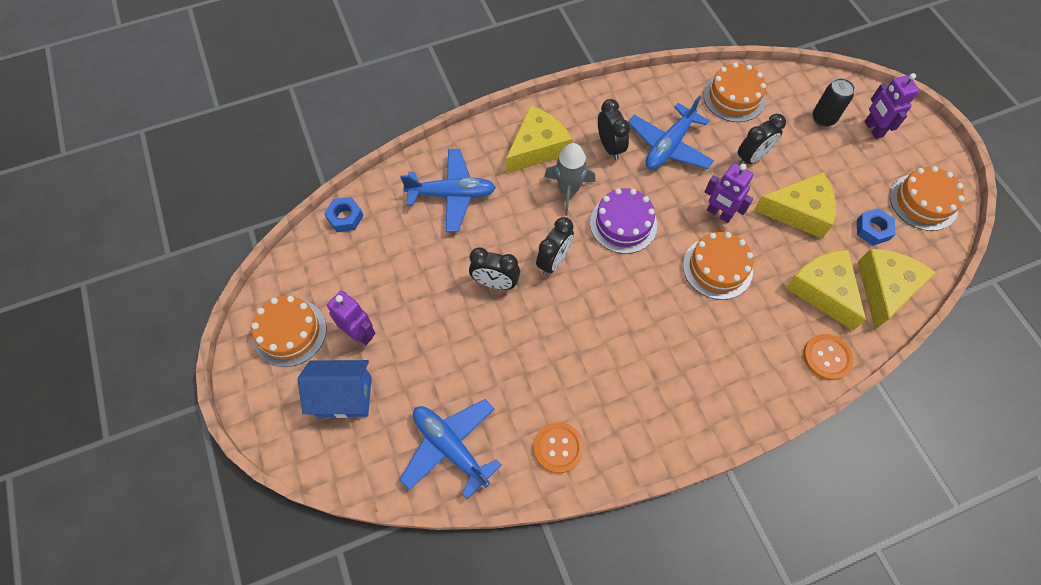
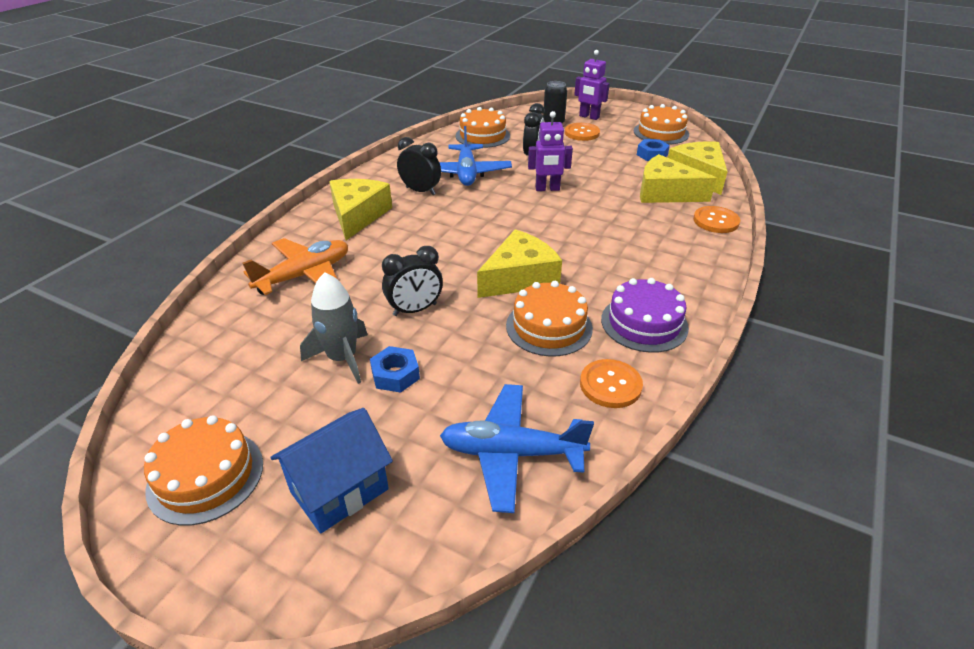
camera: 40 degrees left, 25 degrees down
blue nut [324,197,364,232] -> blue nut moved to [370,346,420,393]
purple robot [327,290,375,345] -> none
blue plane [400,149,496,232] -> orange plane [243,238,348,295]
black clock [536,217,574,275] -> none
grey rocket [544,143,596,216] -> grey rocket moved to [300,272,368,384]
purple cake [590,188,657,254] -> purple cake moved to [601,278,689,353]
orange cake [683,232,753,300] -> orange cake moved to [506,281,593,356]
yellow cheese [754,172,836,238] -> yellow cheese moved to [477,229,562,298]
none -> orange button [565,123,600,141]

